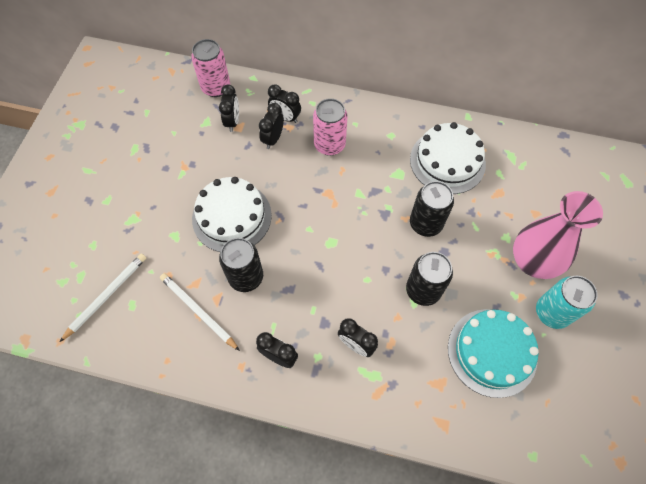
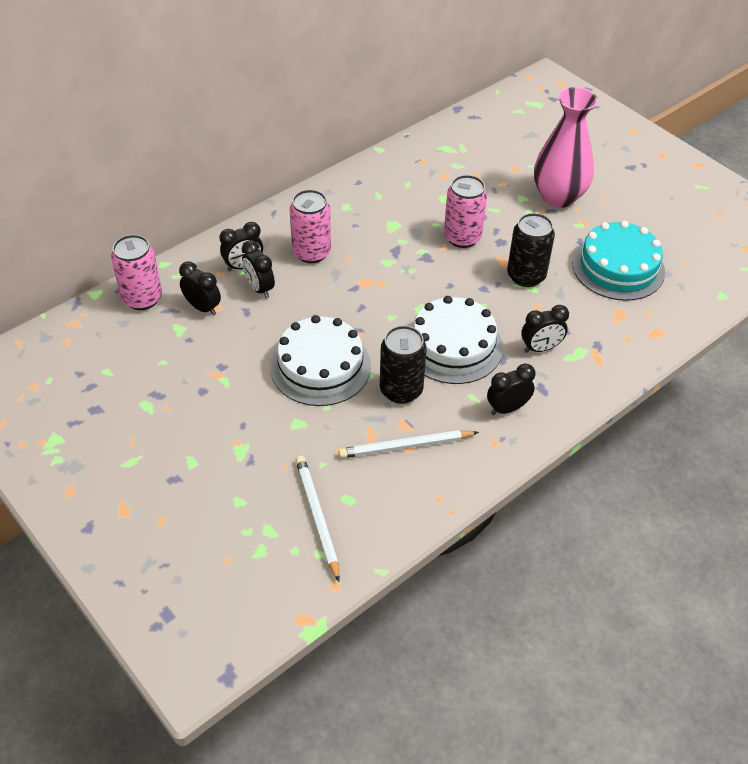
camera: 55 degrees left, 15 degrees down
white cake [410,122,486,194] -> white cake moved to [411,296,503,384]
black can [410,181,454,237] -> pink can [444,175,487,248]
turquoise can [536,276,598,329] -> none

